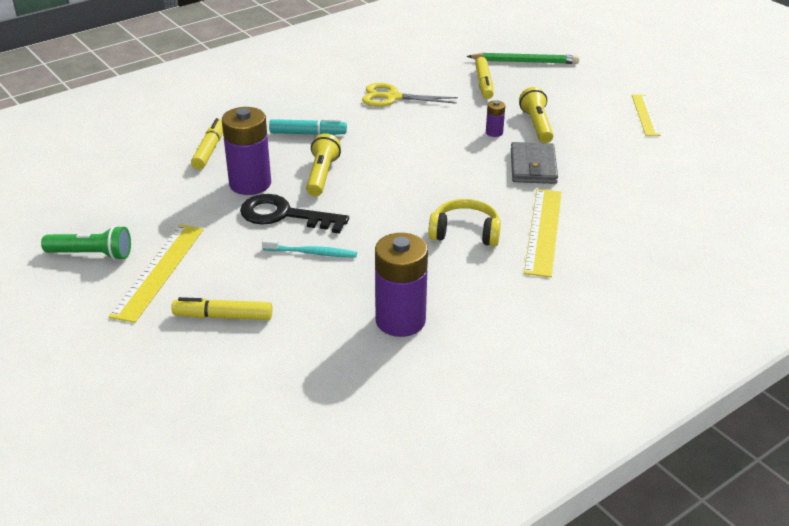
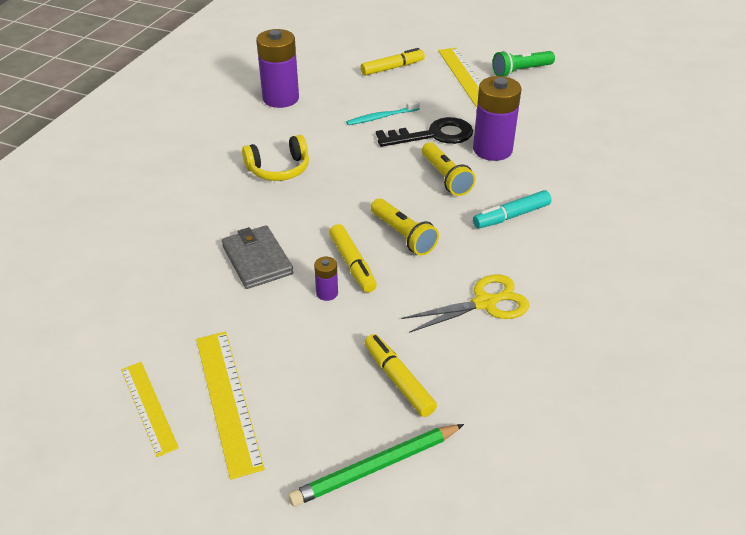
camera: 150 degrees right, 5 degrees up
yellow marker [191,118,223,170] -> yellow marker moved to [329,224,377,292]
yellow flashlight [519,87,554,143] -> yellow flashlight moved to [371,198,439,256]
yellow ruler [524,189,562,278] -> yellow ruler moved to [196,332,265,480]

